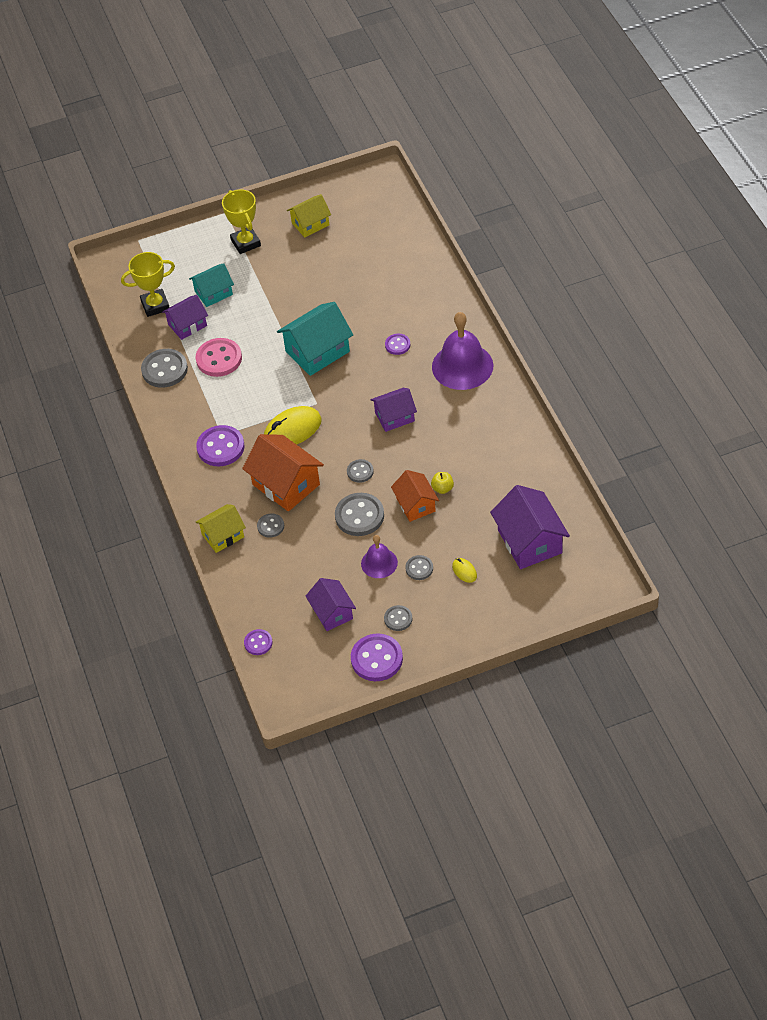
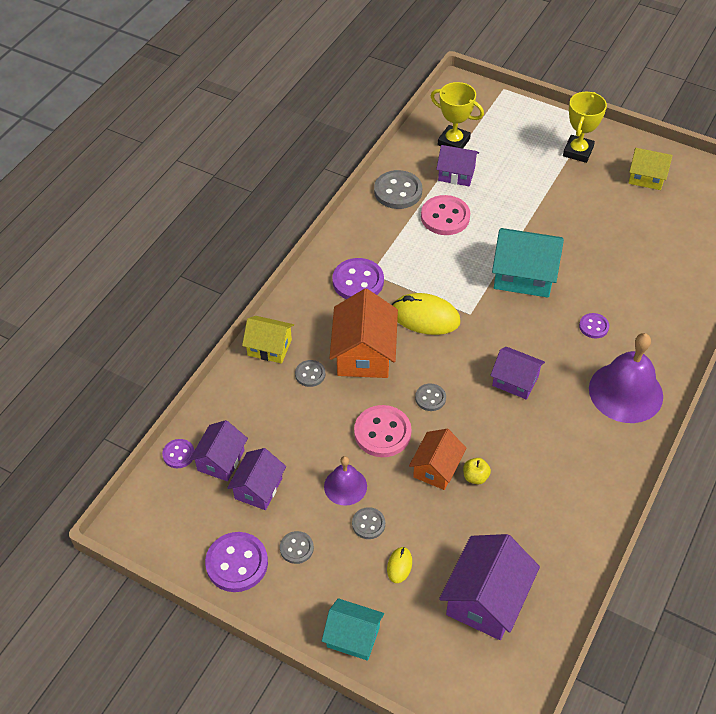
camera: 45 degrees right, 0 degrees up
turquoise house [189,263,234,307] -> turquoise house moved to [322,598,384,661]
grey button [335,493,384,536] -> pink button [354,405,412,457]
none -> purple house [189,420,248,481]

